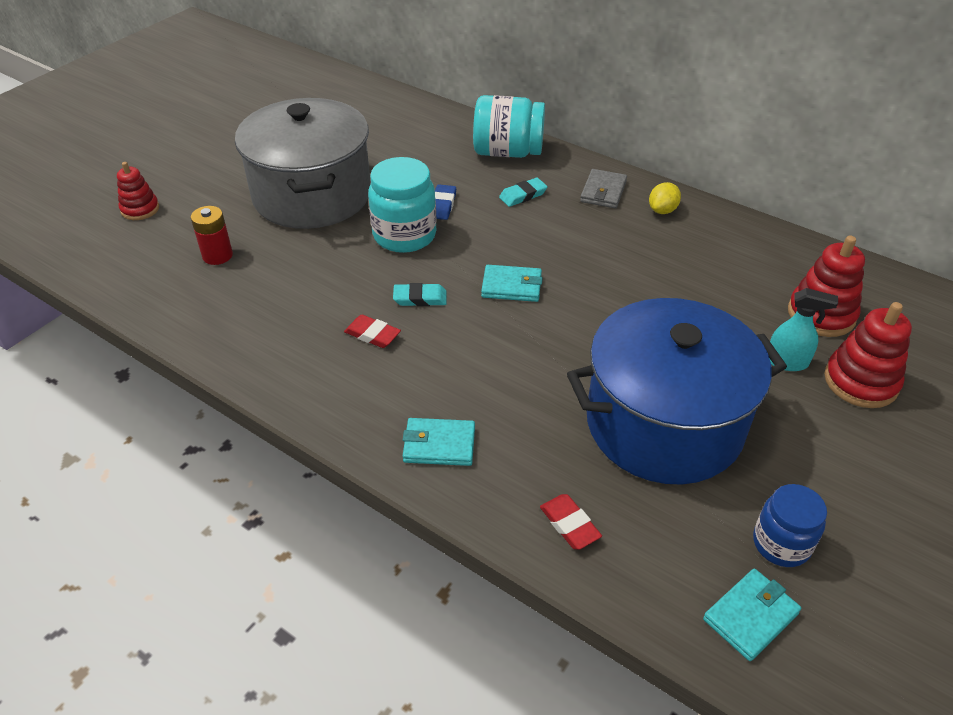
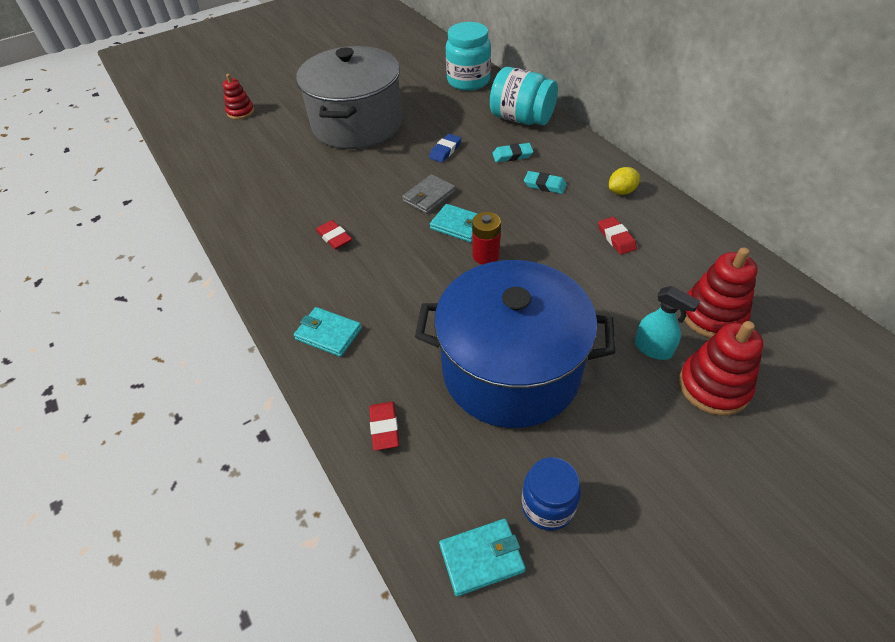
camera: 25 degrees right, 5 degrees up
red battery [191,206,233,265] -> red battery moved to [472,212,501,265]
turquoise jar [368,157,437,253] -> turquoise jar moved to [446,22,491,91]
turquoise eraser [393,283,447,306] -> turquoise eraser moved to [524,171,567,194]
grey wallet [580,169,627,208] -> grey wallet moved to [402,174,456,214]
none -> red eraser [598,217,637,255]

